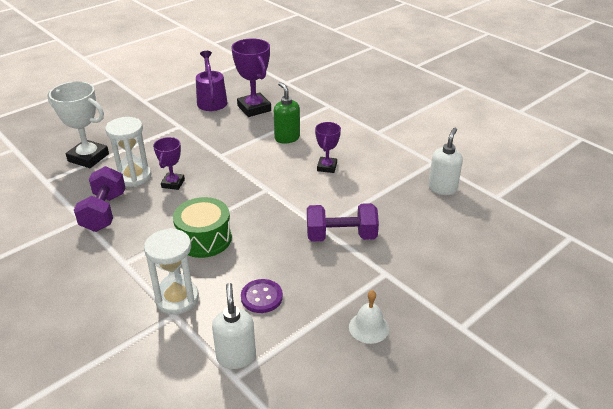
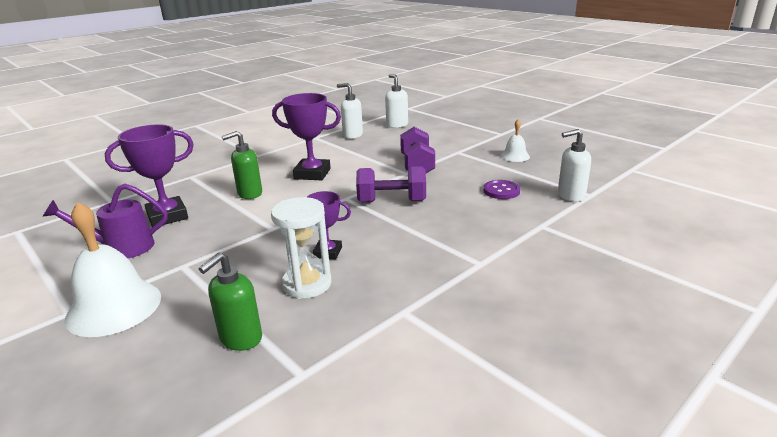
camera: 90 degrees left, 10 degrees down
white trophy [47,81,109,168] -> green soap dispenser [199,252,262,351]
purple dumbbell [74,166,125,232] -> purple dumbbell moved to [356,166,426,203]
white hourglass [144,228,199,315] -> none
green drum [173,197,232,258] -> none
purple trophy [315,122,341,173] -> purple trophy [272,93,341,180], size x1.68
none -> white bell [65,202,161,337]
none -> white soap dispenser [385,74,408,128]

